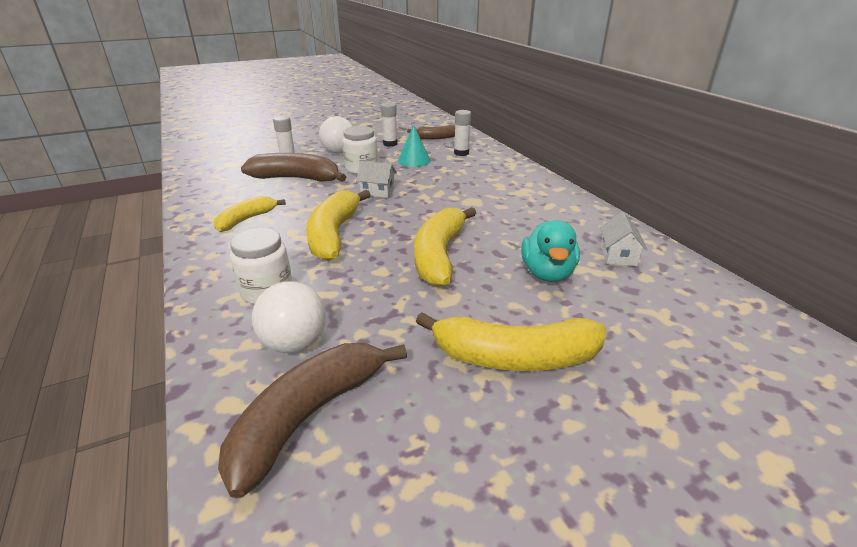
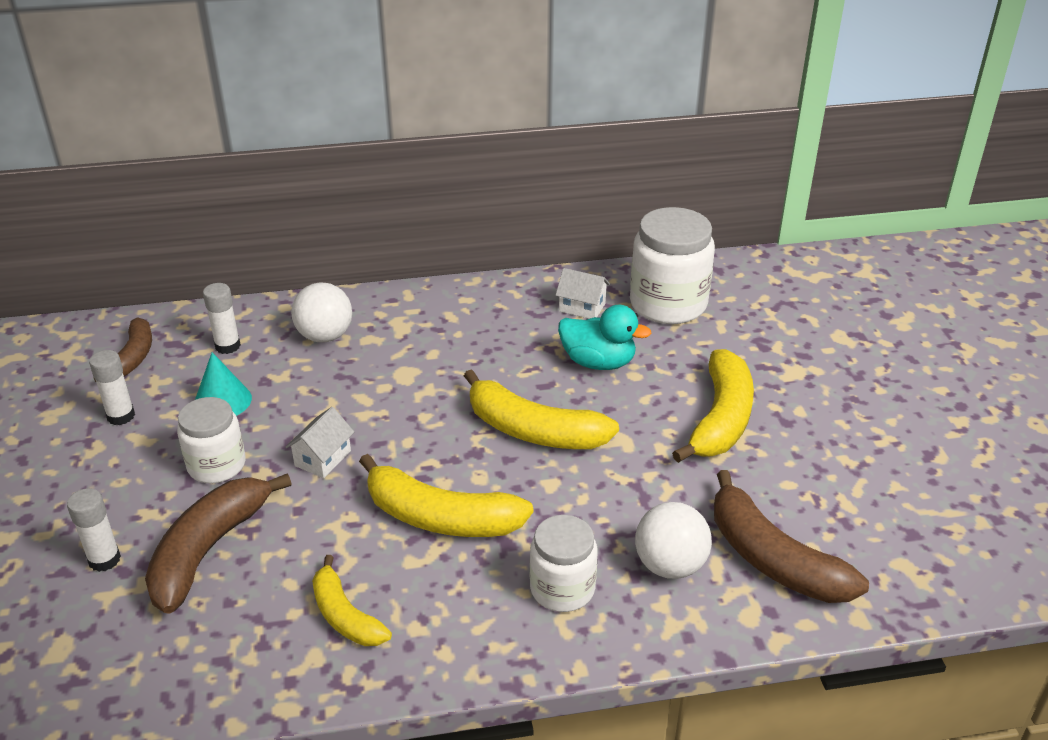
camera: 75 degrees left, 5 degrees up
white ball [319,116,353,154] -> white ball moved to [291,282,352,342]
none -> white jar [630,207,715,324]

